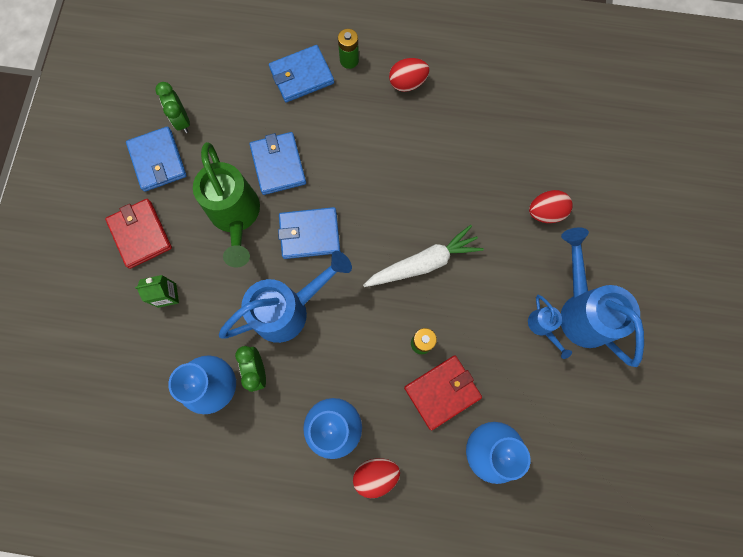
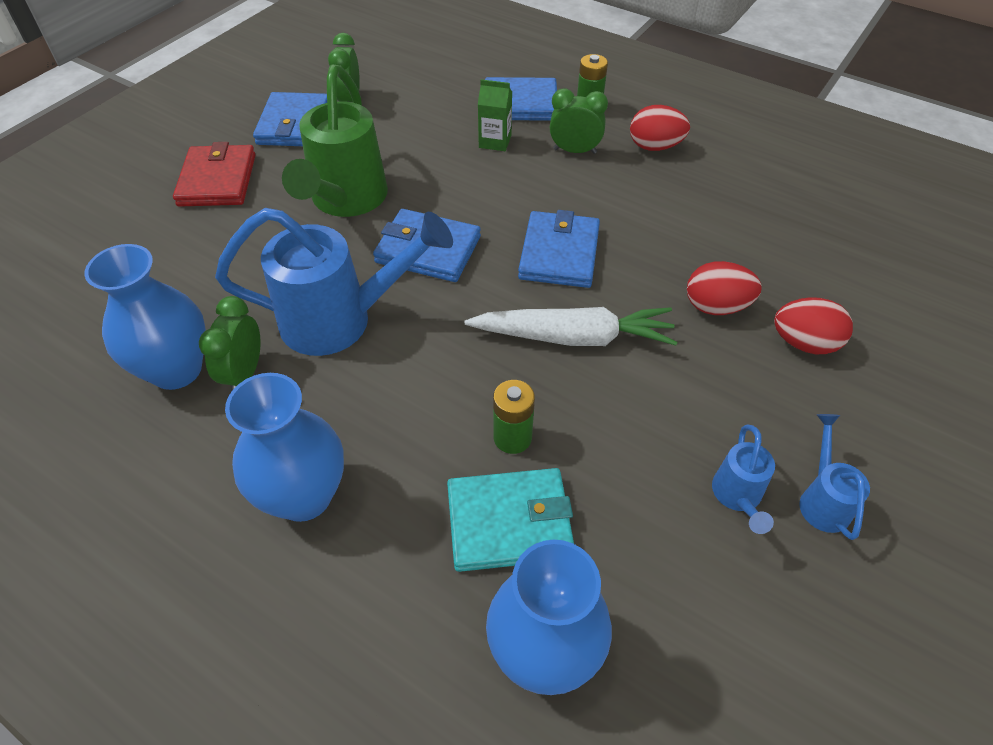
camera: 25 degrees right, 25 degrees down
green carton [135,275,179,308] -> green carton moved to [478,79,512,151]
blue wallet [249,132,306,195] -> blue wallet moved to [518,210,600,288]
red egg [353,458,400,498] -> red egg moved to [687,261,761,315]
red wallet [404,355,482,430] -> turquoise wallet [447,468,574,572]
blue watering can [561,228,644,367] -> blue watering can [799,414,870,540], size x0.48
none -> green clock [550,88,608,154]

